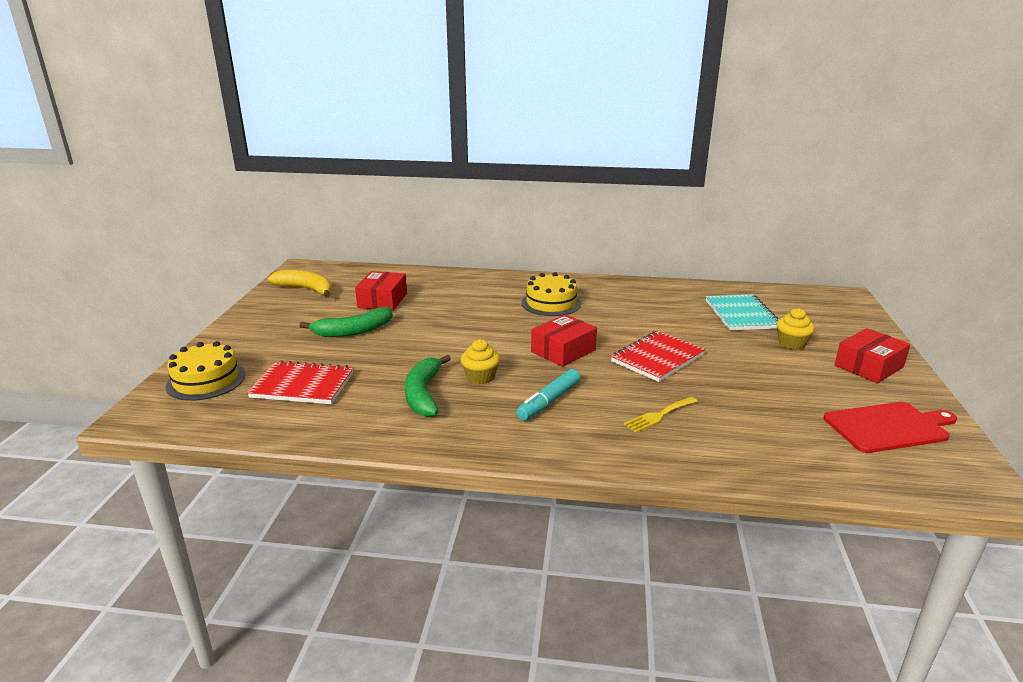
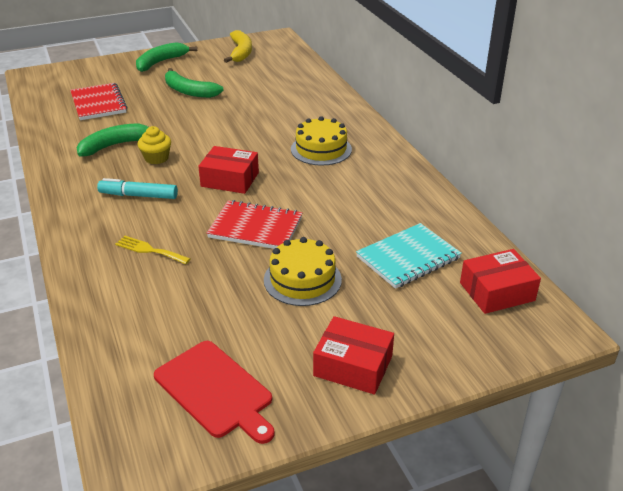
camera: 60 degrees right, 10 degrees up
yellow cake [165,341,245,401] -> yellow cake moved to [264,237,342,306]
red box [355,271,407,311] -> red box moved to [460,249,541,314]
yellow cupcake [777,308,815,350] -> none
none -> green banana [136,42,197,72]

